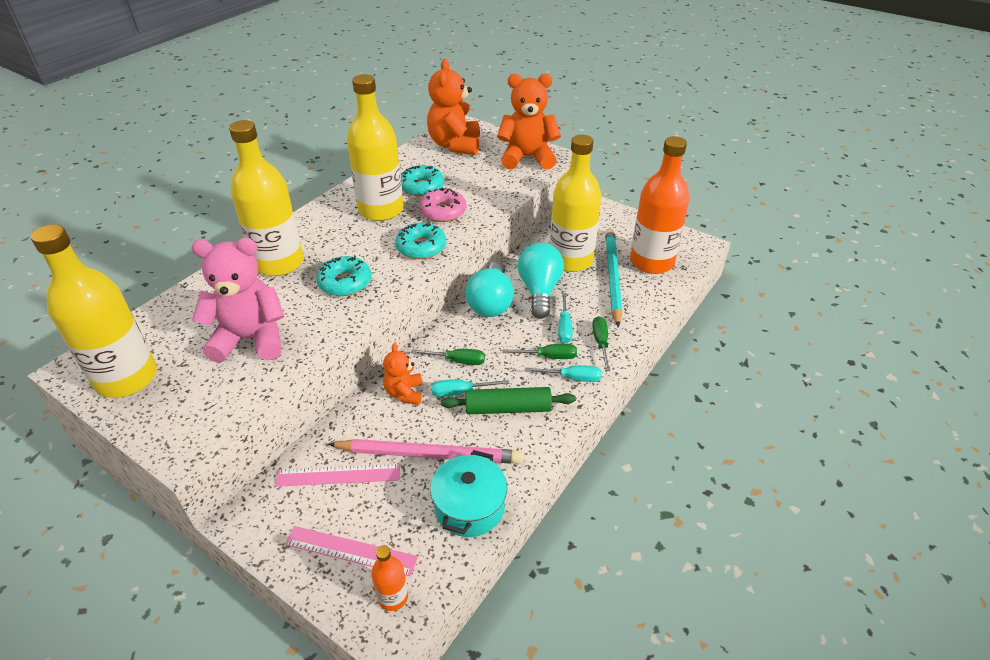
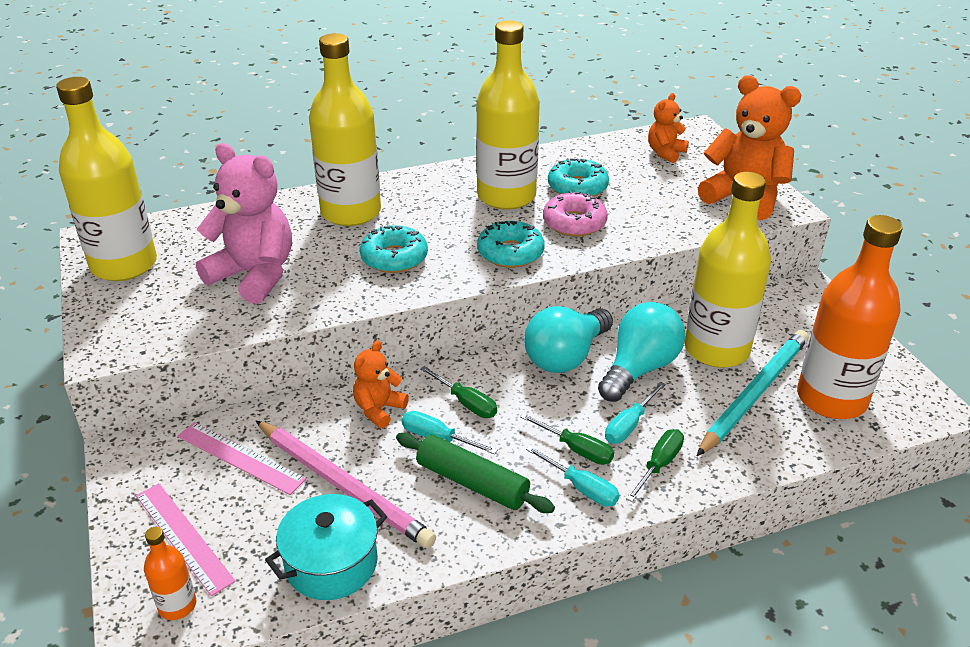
camera: 35 degrees right, 5 degrees down
orange teddy bear [427,59,480,155] -> orange teddy bear [648,93,689,163], size x0.53

